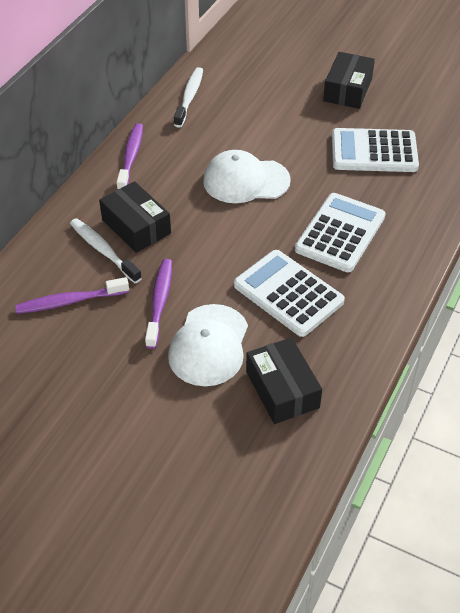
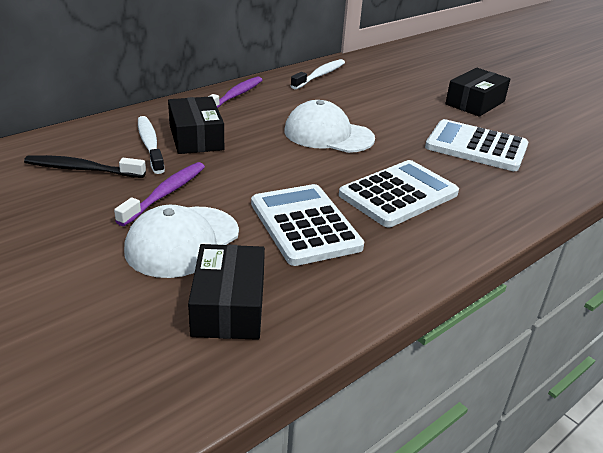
camera: 20 degrees right, 15 degrees down
purple toothbrush [15,277,129,314] -> black toothbrush [24,155,146,178]

